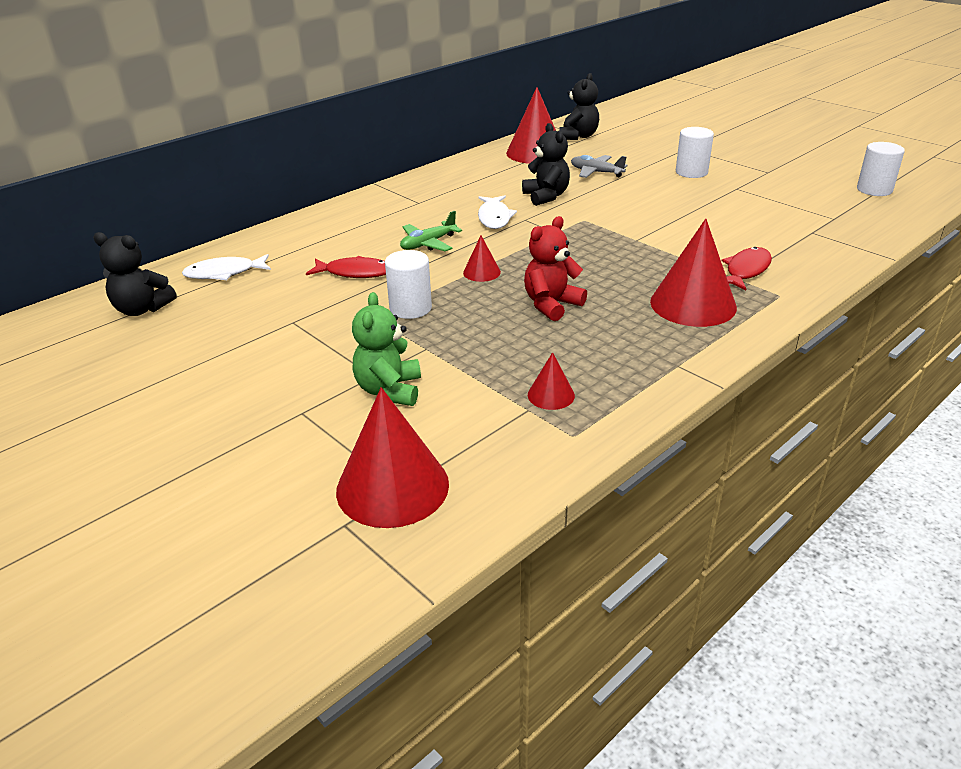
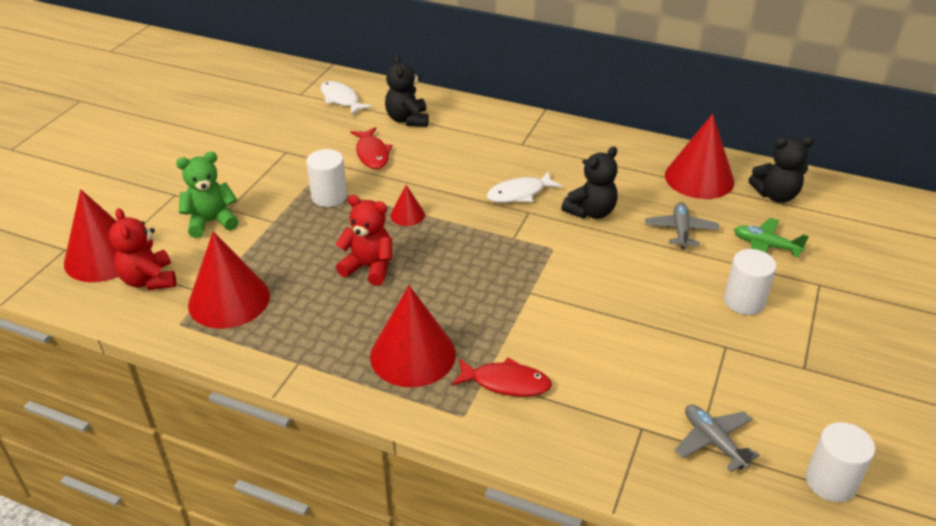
camera: 65 degrees right, 5 degrees up
black teddy bear [93,232,177,316] -> black teddy bear moved to [385,55,429,127]
green plane [400,211,462,251] -> green plane moved to [734,218,809,258]
red cone [528,352,575,410] -> red cone [188,232,270,329], size x2.09
none -> red teddy bear [109,208,176,290]
none -> grey plane [675,405,760,472]

